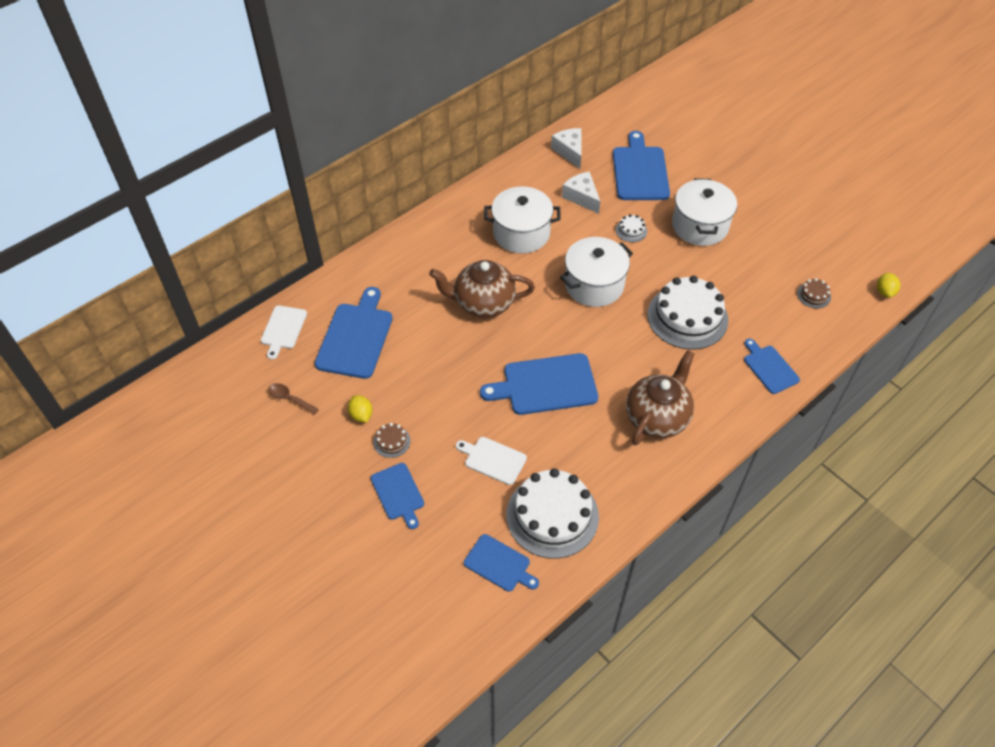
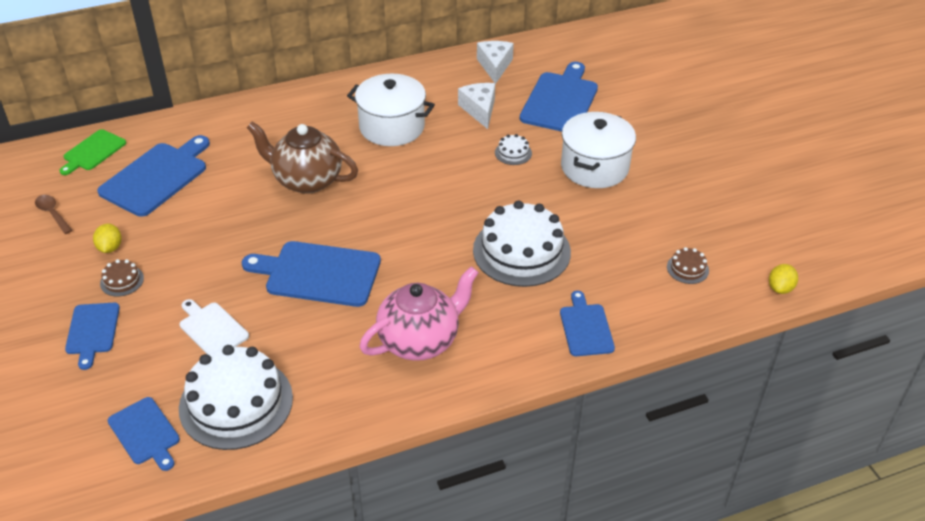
camera: 20 degrees right, 10 degrees down
white cutting board [261,306,307,360] -> green cutting board [59,129,126,175]
white pot [560,237,633,307] -> none
brown teapot [626,350,695,445] -> pink teapot [359,266,479,361]

